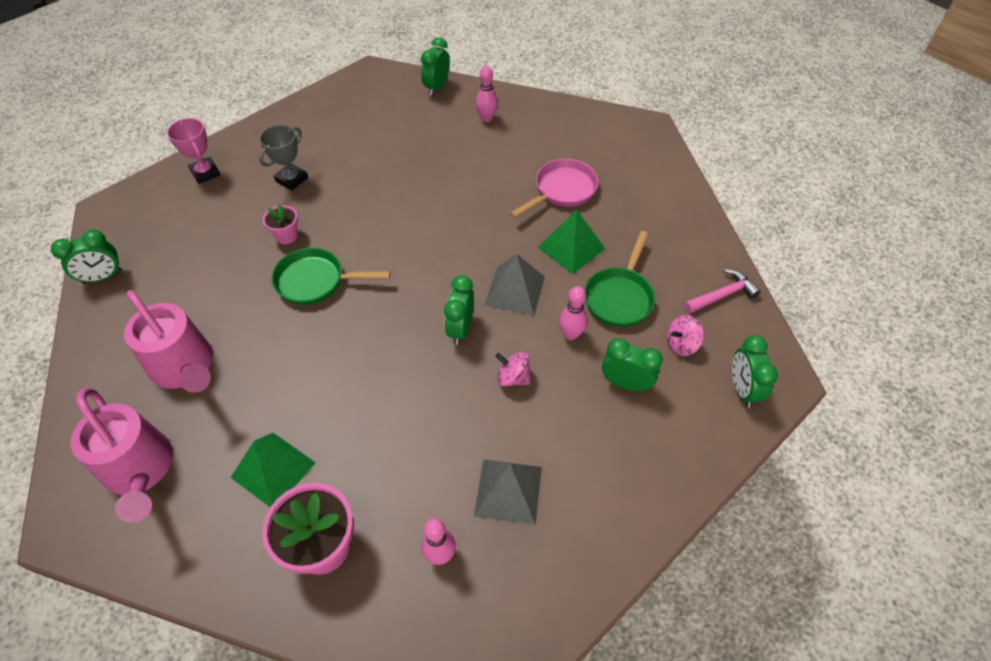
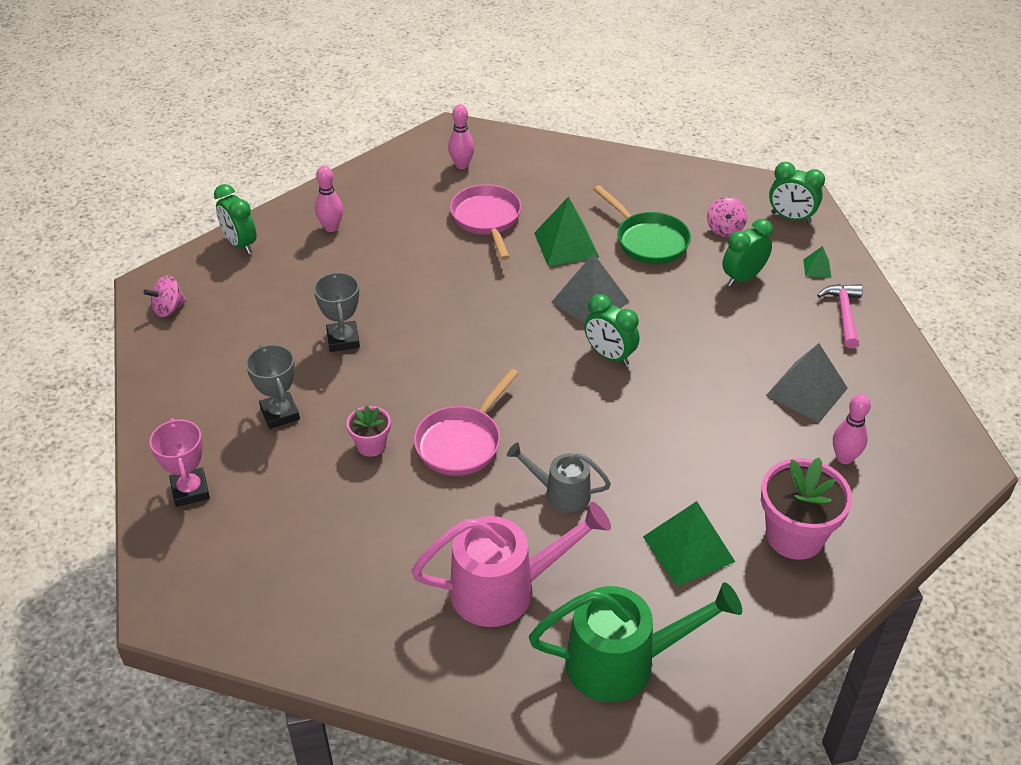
camera: 60 degrees left, 10 degrees down
green clock [51,230,123,284] -> none
pink watering can [71,388,173,523] -> green watering can [529,582,742,702]
pink trophy [167,118,220,184] -> pink trophy turned 75 degrees clockwise [150,418,210,507]
green pan [272,248,391,305] -> pink pan [414,369,519,476]
pink spinning top [495,352,530,387] -> pink spinning top moved to [143,275,186,317]
pink bowling pin [559,286,587,340] -> pink bowling pin moved to [448,104,474,169]
pink hammer [684,269,761,313] -> pink hammer moved to [817,284,863,348]
none -> grey trophy [314,271,360,352]
none -> grey watering can [507,442,611,513]
none -> green pyramid [803,246,831,278]

